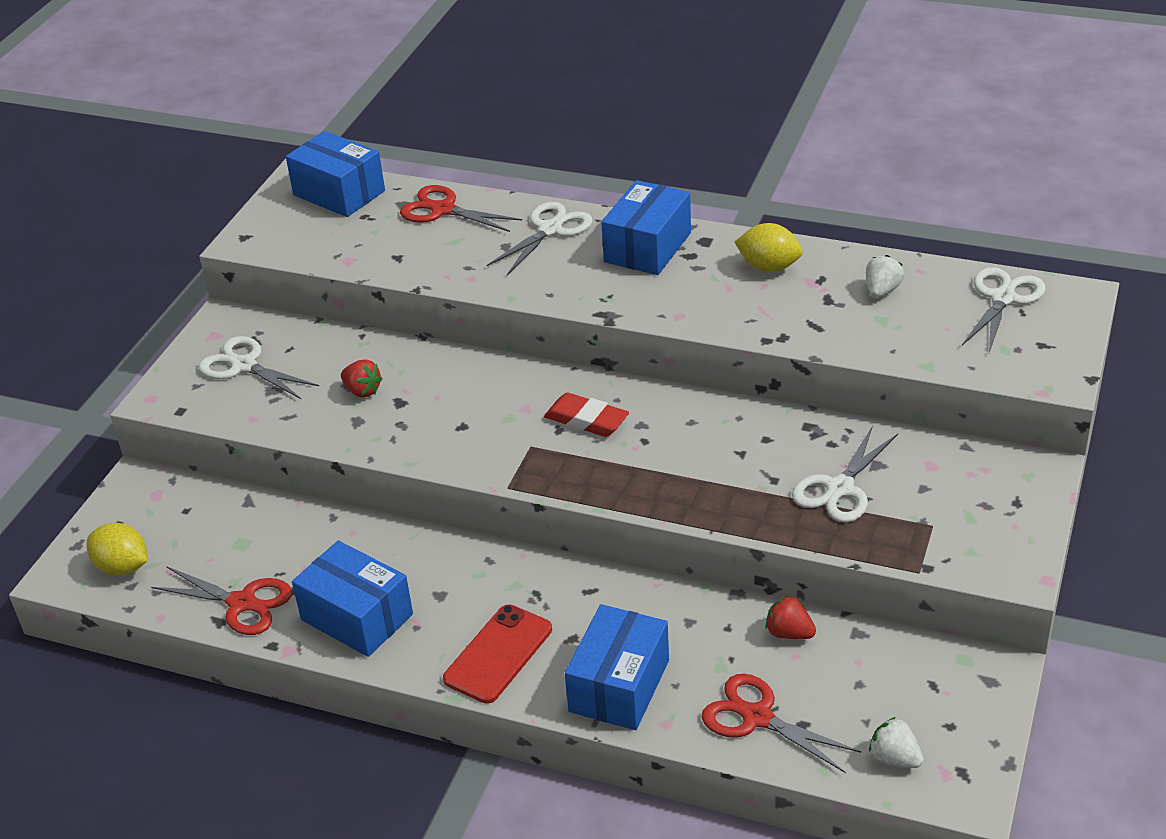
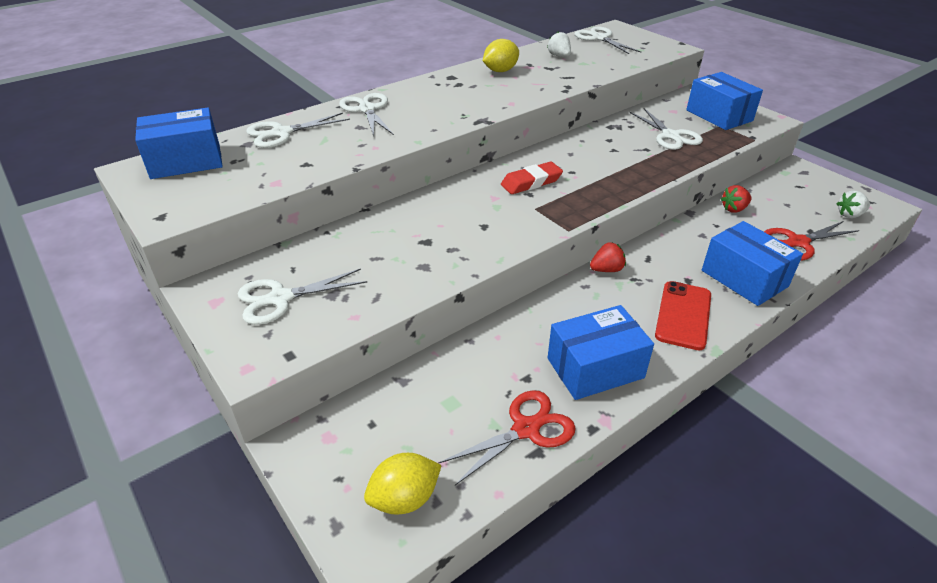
camera: 60 degrees left, 0 degrees up
red strawberry [341,359,383,398] -> red strawberry moved to [590,242,626,272]
red scissors [400,185,522,232] -> white scissors [246,113,350,148]
red phone [443,604,552,704] -> red phone turned 45 degrees clockwise [655,281,711,350]
blue box [601,180,691,275] -> blue box moved to [686,72,763,130]

